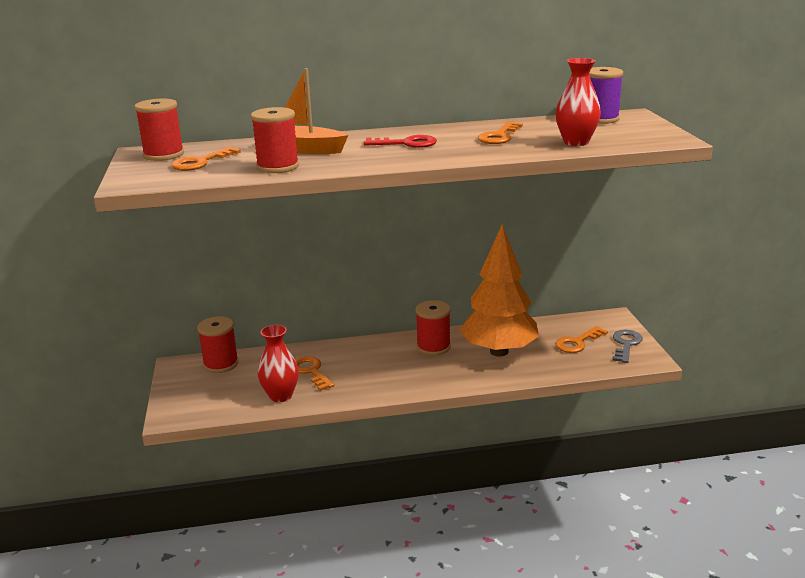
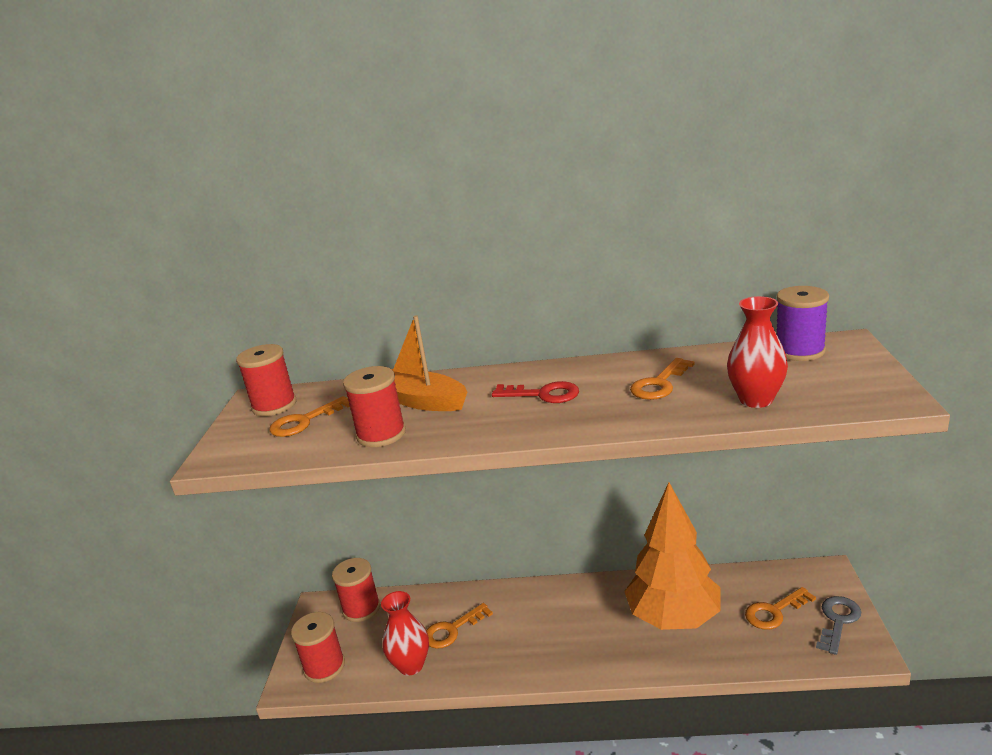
camera: 15 degrees right, 0 degrees up
orange key [296,356,335,391] -> orange key turned 105 degrees counterclockwise [426,603,493,649]
red spool [415,300,451,356] -> red spool moved to [291,612,345,683]

